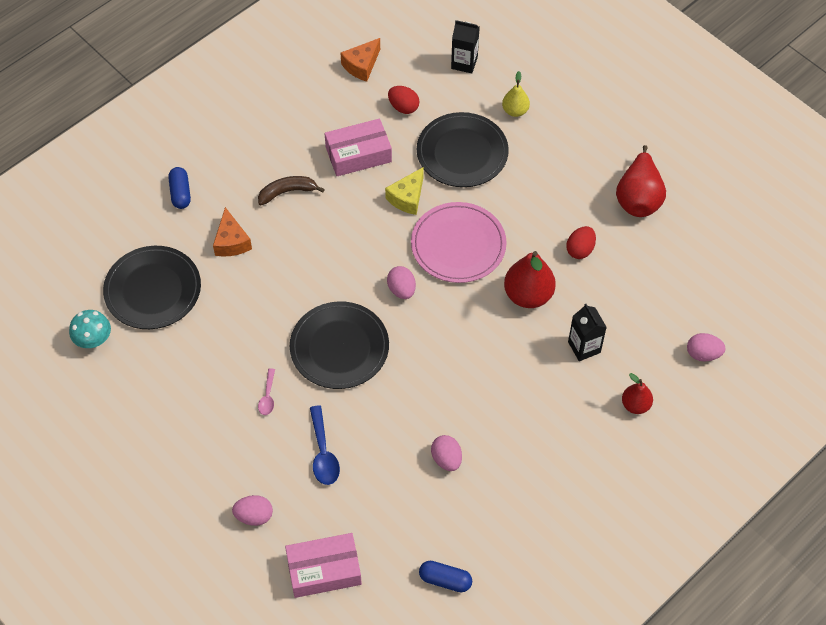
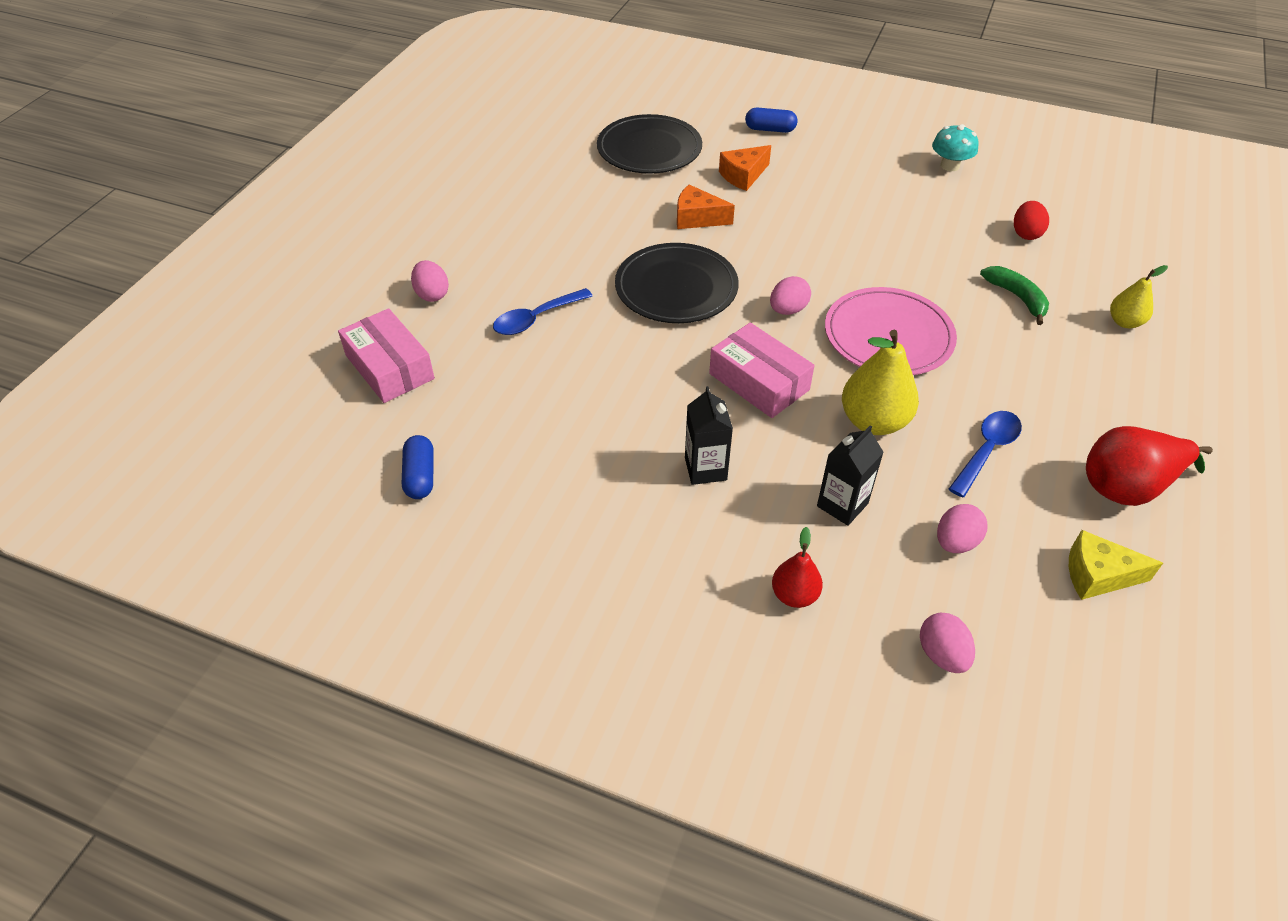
camera: 65 degrees right, 10 degrees down
turquoise mushroom [69,310,111,348] -> turquoise mushroom moved to [932,124,978,171]
blue capsule [168,167,191,209] -> blue capsule turned 45 degrees clockwise [745,108,797,133]
brown banana [258,176,325,205] -> none
pink spoon [258,368,275,415] -> none
pink box [325,119,392,176] -> pink box moved to [709,322,815,418]
orange cheese [341,38,380,82] -> orange cheese moved to [677,185,735,229]
yellow cheese [385,167,424,215] -> yellow cheese moved to [1069,530,1163,600]
black plate [417,112,509,187] -> green banana [980,266,1049,325]
pink egg [431,435,462,471] -> pink egg moved to [937,504,988,553]
black carton [451,20,480,73] -> black carton moved to [685,386,733,485]
red pear [504,251,556,308] -> yellow pear [842,330,919,435]
red egg [566,226,596,259] -> blue spoon [949,411,1022,497]

